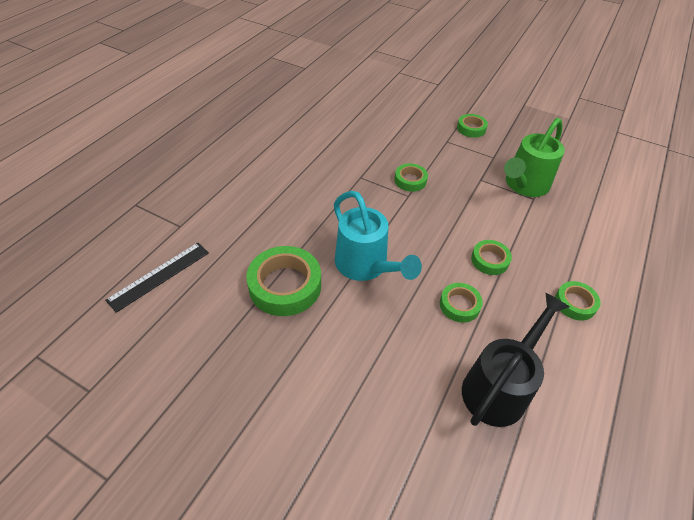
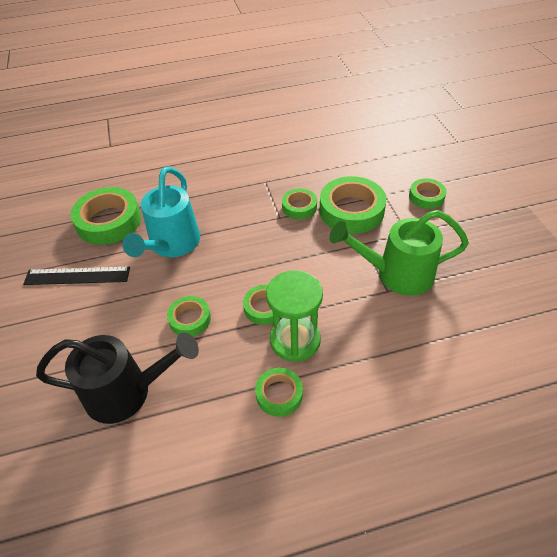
camera: 50 degrees right, 0 degrees up
black ruler [105,243,209,313] -> black ruler moved to [23,266,130,285]
none -> green hourglass [266,270,323,362]
none -> green tape [320,176,386,234]

